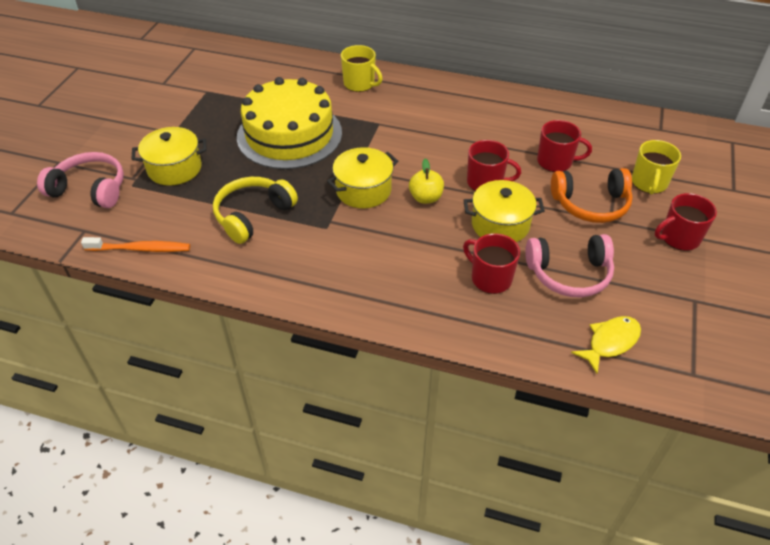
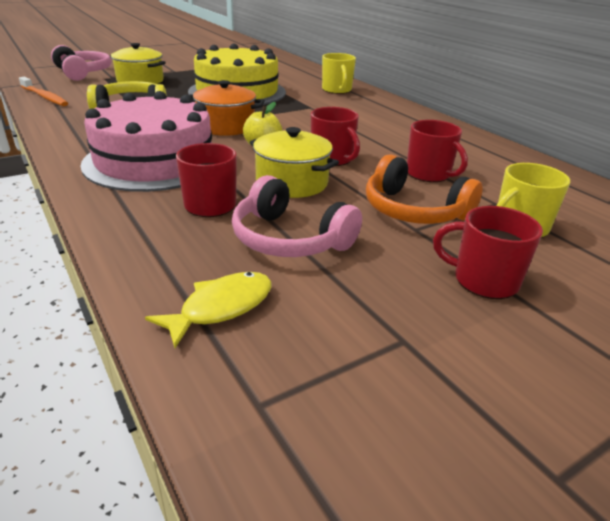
camera: 40 degrees right, 15 degrees down
yellow pot [327,147,398,208] -> orange pot [189,80,265,136]
yellow fish [571,316,641,374] -> yellow fish turned 45 degrees counterclockwise [145,272,272,348]
none -> pink cake [80,91,212,192]

